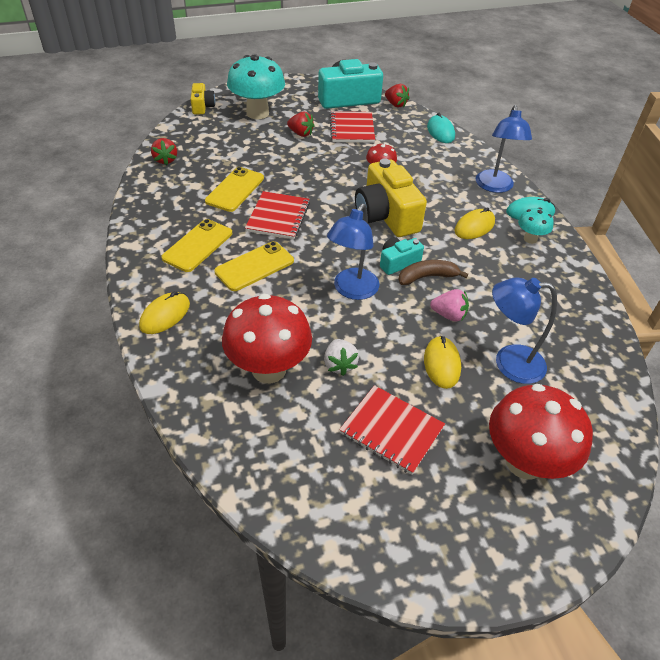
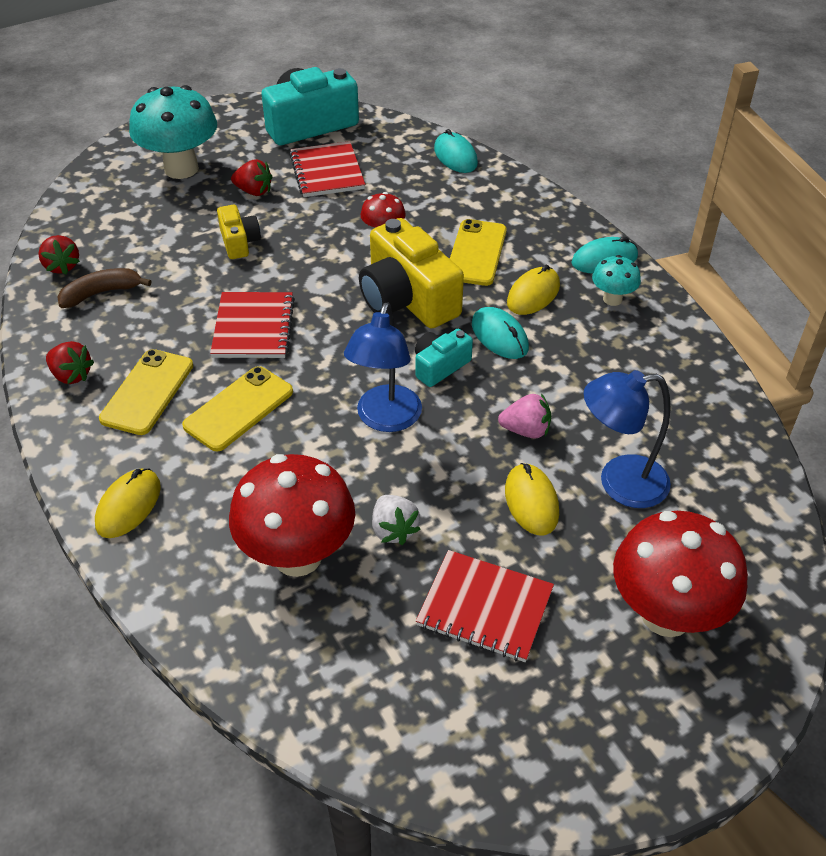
camera: 10 degrees left, 0 degrees up
yellow camera [190,83,215,114] -> yellow camera moved to [217,205,261,259]
yellow phone [205,167,264,212] -> yellow phone moved to [450,219,507,286]
red strawberry [385,84,410,108] -> red strawberry moved to [46,341,94,384]
brown banana [399,260,468,285] -> brown banana moved to [57,268,151,308]
blue lamp [476,105,532,193] -> none
none -> turquoise mouse [472,307,529,359]

